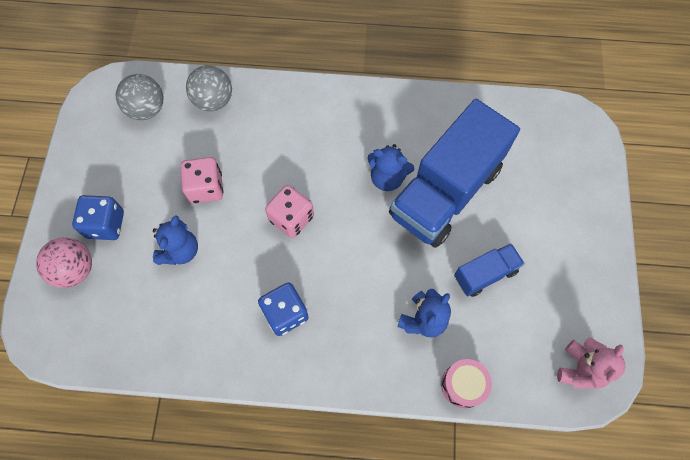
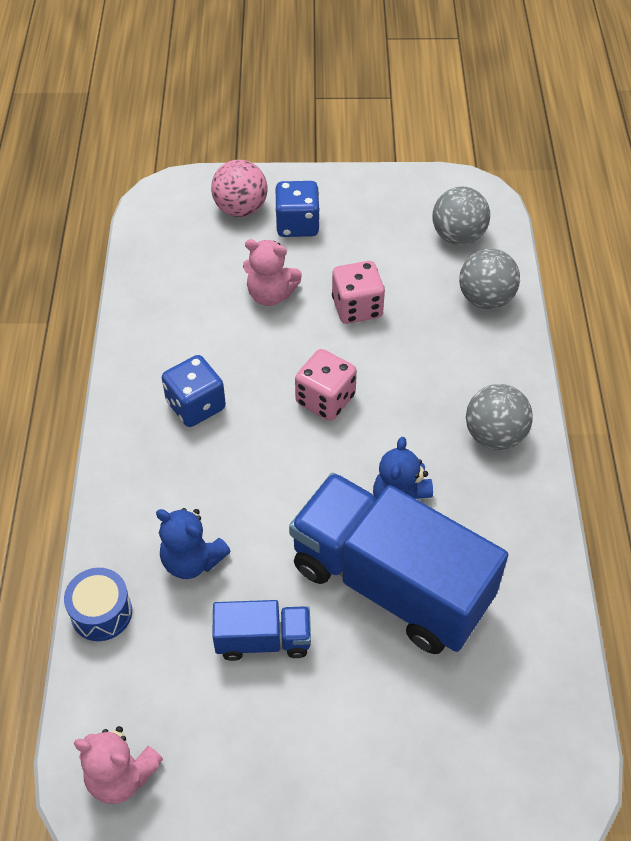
camera: 85 degrees right, 15 degrees down
blue teddy bear [153,216,198,265] -> pink teddy bear [243,239,302,306]
pink drum [441,359,492,408] -> blue drum [64,568,132,641]
blue truck [454,243,525,297] -> blue truck turned 60 degrees counterclockwise [212,600,311,661]
none -> grey ball [466,384,533,450]

